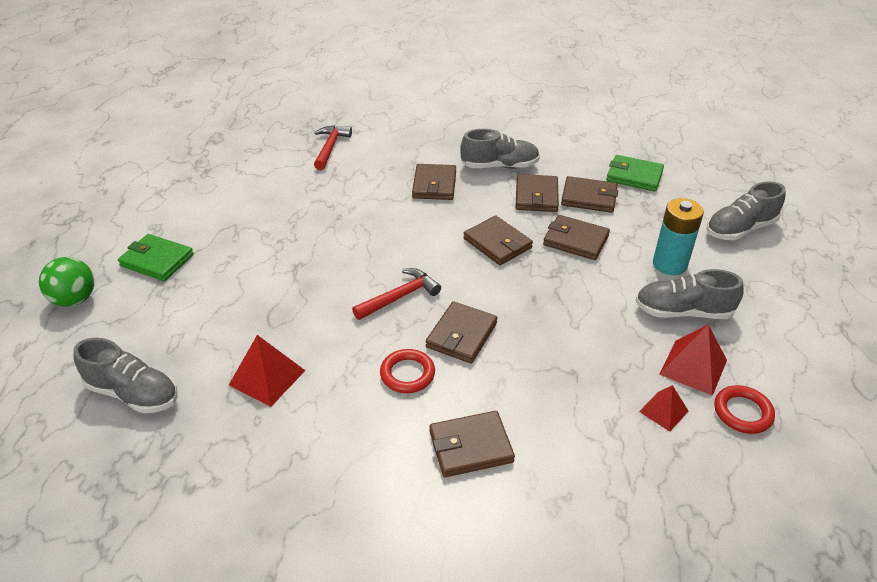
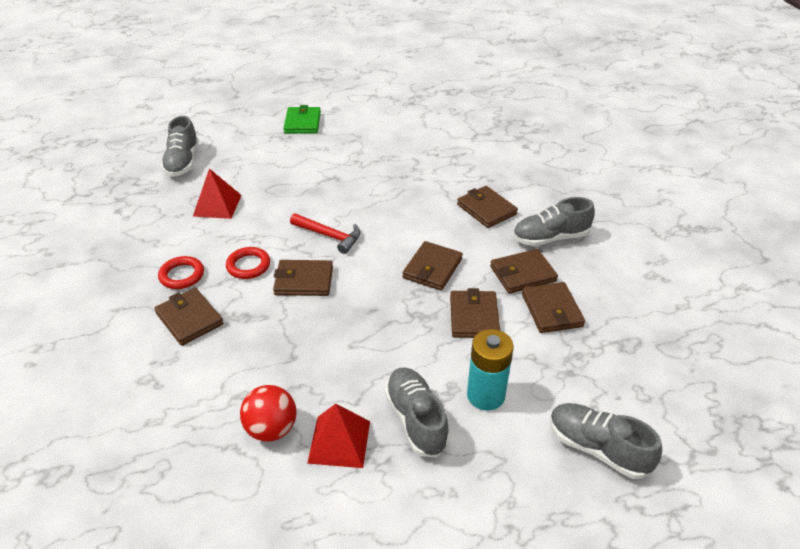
camera: 65 degrees right, 0 degrees up
green ball [39,257,94,307] -> none
red hammer [314,126,352,170] -> none
brown wallet [412,164,456,200] -> brown wallet turned 75 degrees clockwise [457,186,518,228]
grey shoe [460,129,540,169] -> grey shoe turned 105 degrees clockwise [513,197,595,246]
green wallet [606,155,664,192] -> none
red pyramid [639,385,689,432] -> red ball [240,385,296,442]
red ring [714,385,775,434] -> red ring moved to [158,256,204,289]

